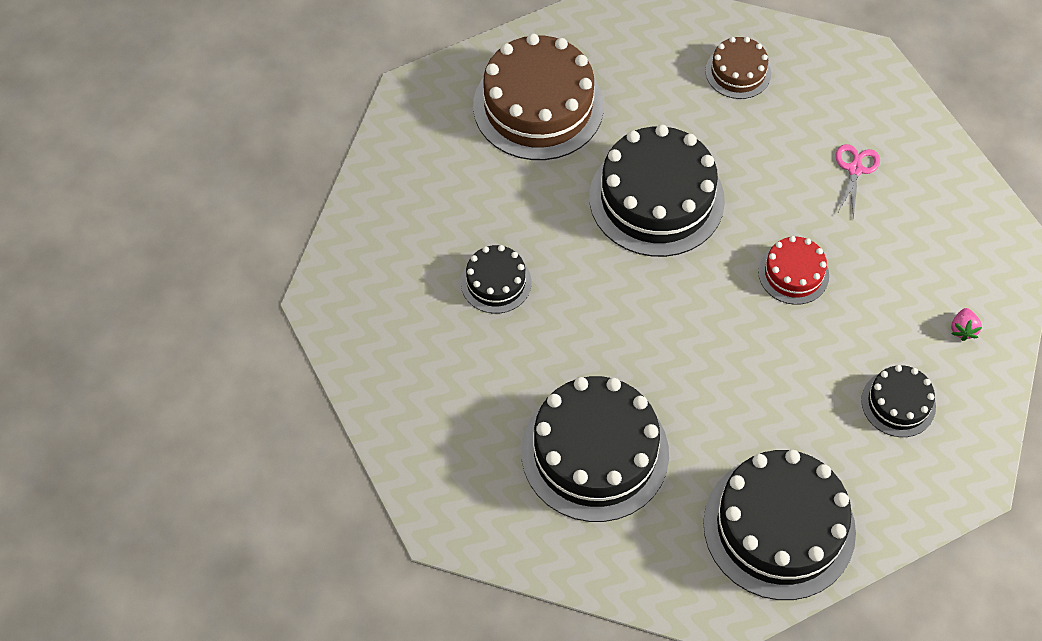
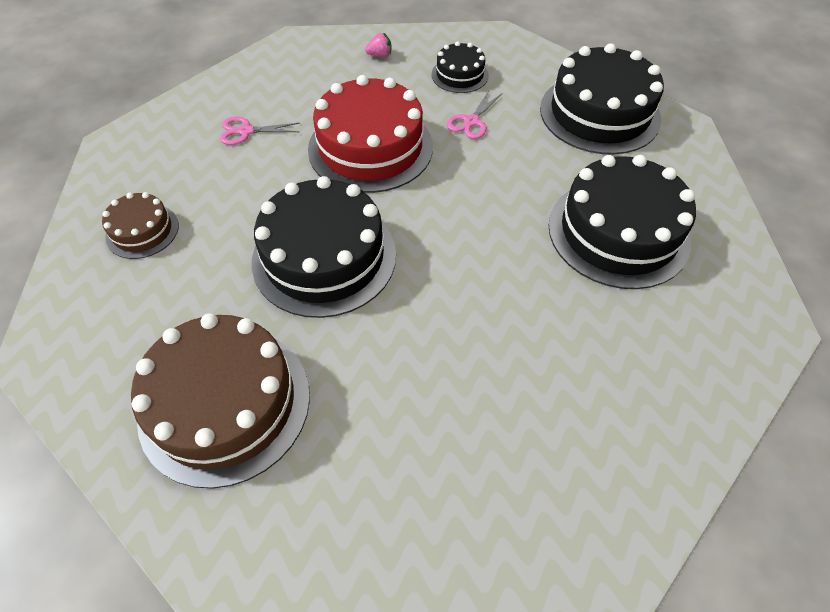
camera: 110 degrees left, 5 degrees down
black cake [461,245,531,313] -> none
red cake [758,236,829,305] -> red cake [308,75,433,193], size x1.97
none -> pink scissors [447,91,502,139]

